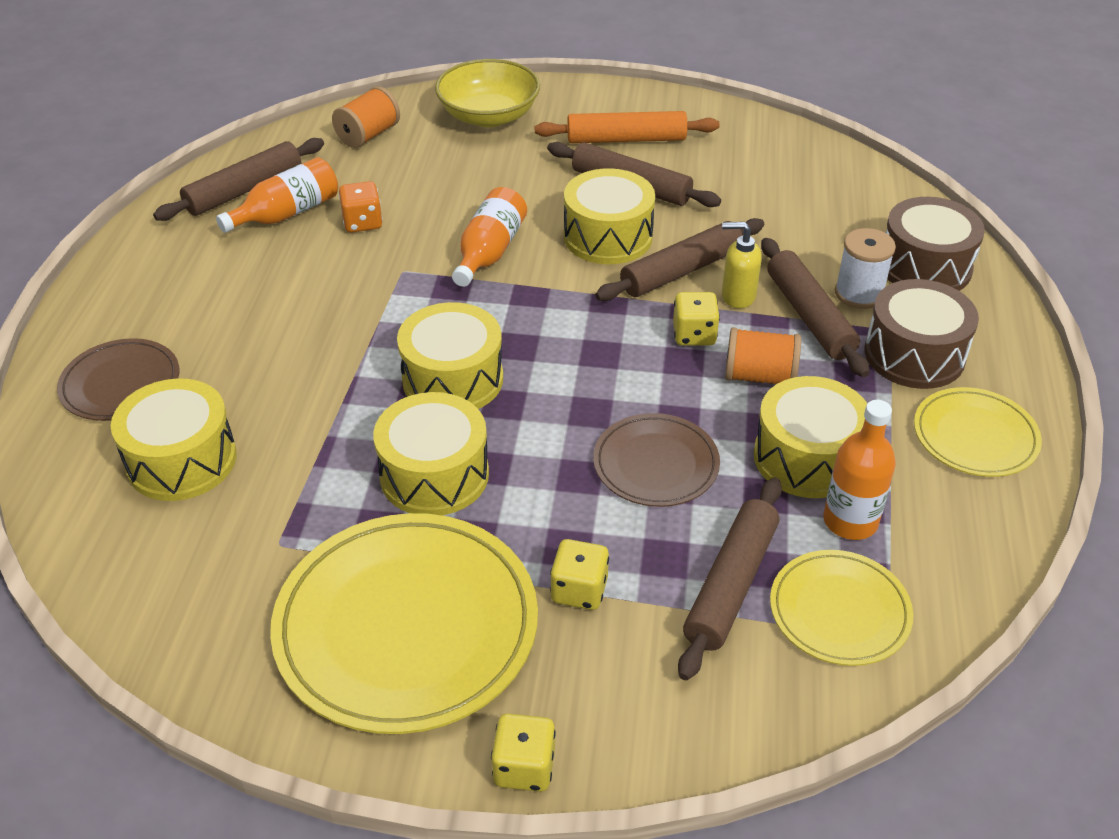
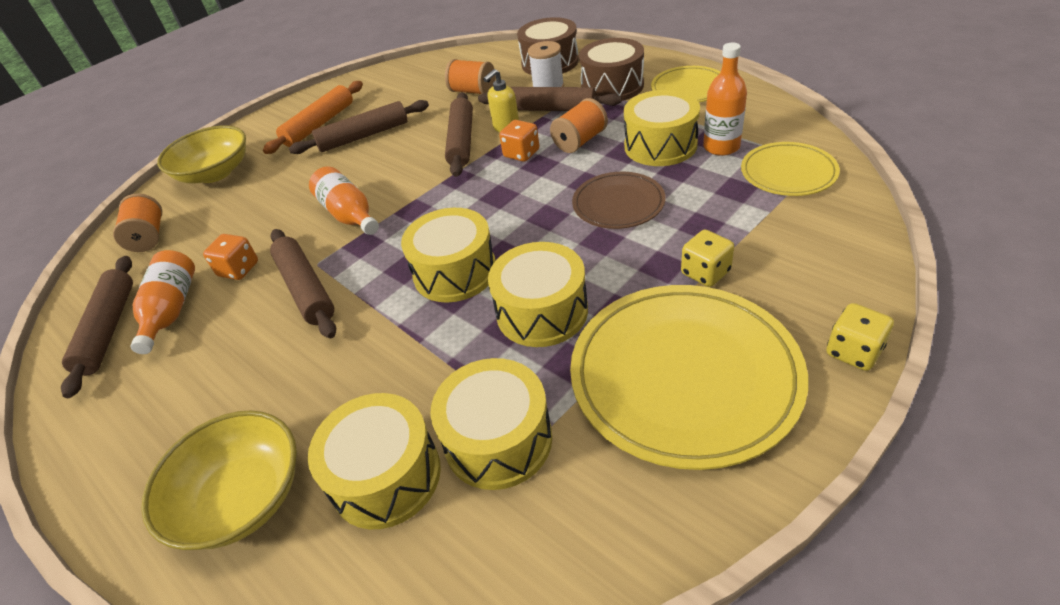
camera: 50 degrees left, 0 degrees up
brown plate [57,338,179,421] -> yellow bowl [141,410,297,550]
yellow drum [564,168,655,264] -> yellow drum moved to [430,358,552,490]
yellow dice [673,292,720,346] -> orange dice [499,120,539,162]
brown rolling pin [678,478,782,680] -> brown rolling pin moved to [270,229,336,338]
none -> orange spool [445,59,495,94]

